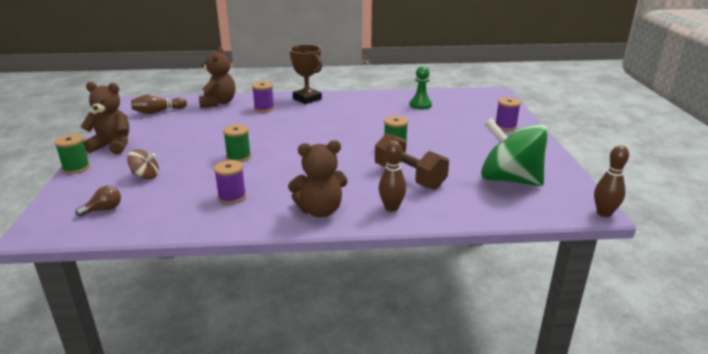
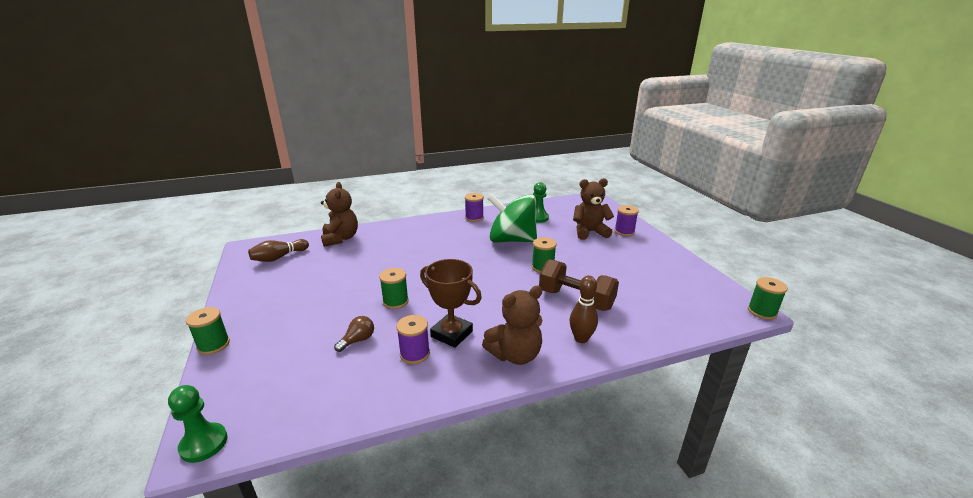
camera: 15 degrees left, 0 degrees up
brown light bulb [75,186,121,217] -> brown light bulb moved to [334,316,374,352]
brown teddy bear [81,82,129,155] -> brown teddy bear moved to [573,178,614,240]
brown spinning top [127,149,159,179] -> none
purple spool [252,81,274,112] -> purple spool moved to [465,193,484,222]
brown trophy [289,45,322,104] -> brown trophy moved to [420,259,482,348]
green spinning top [481,118,549,186] -> green spinning top moved to [487,194,537,242]
brown bowling pin [594,145,629,217] -> green spool [748,277,788,320]
none -> green pawn [168,385,227,463]

